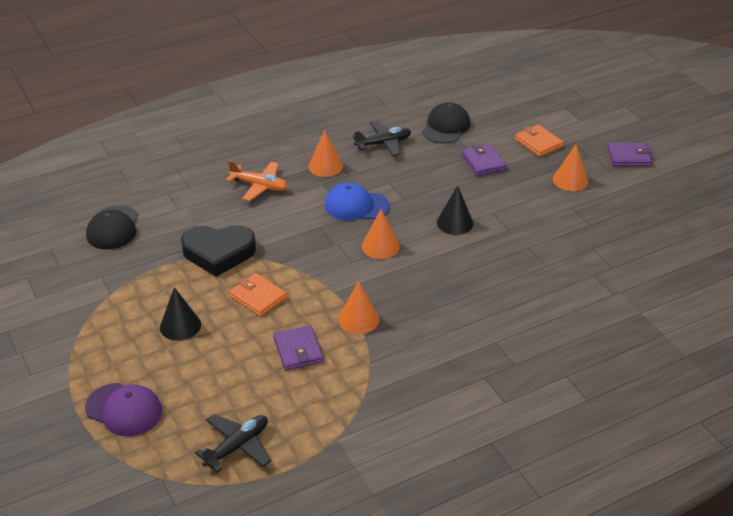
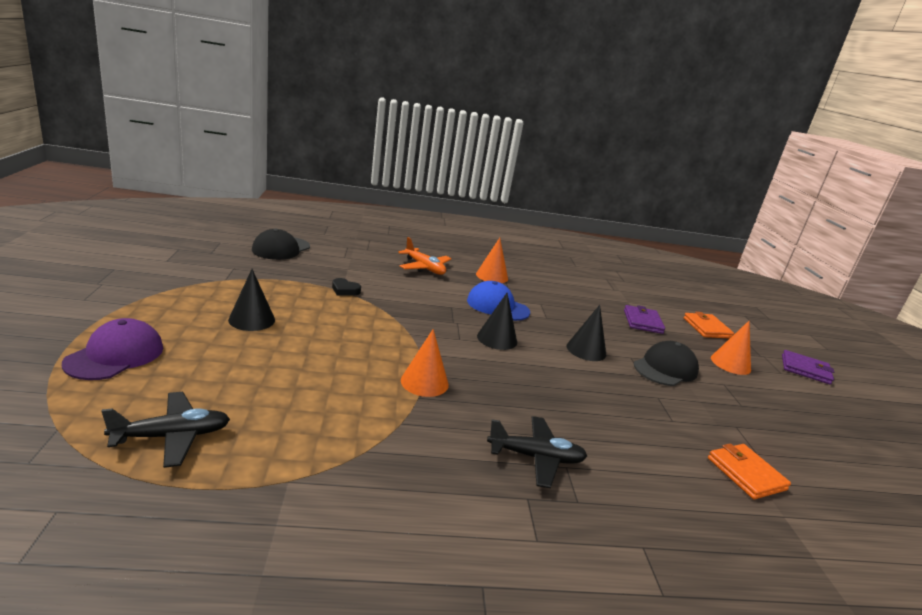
camera: 20 degrees right, 15 degrees down
purple cap [85,383,162,437] -> purple cap turned 120 degrees counterclockwise [62,318,163,380]
black heart [181,225,256,277] -> black heart [332,278,361,295], size x0.42
orange wallet [229,273,287,316] -> orange wallet moved to [708,443,791,499]
purple wallet [273,325,323,370] -> none
black plane [352,121,411,156] -> black plane moved to [487,416,587,488]
orange cone [362,209,400,259] -> black cone [477,293,517,350]
black cap [422,102,470,143] -> black cap moved to [634,341,699,386]

